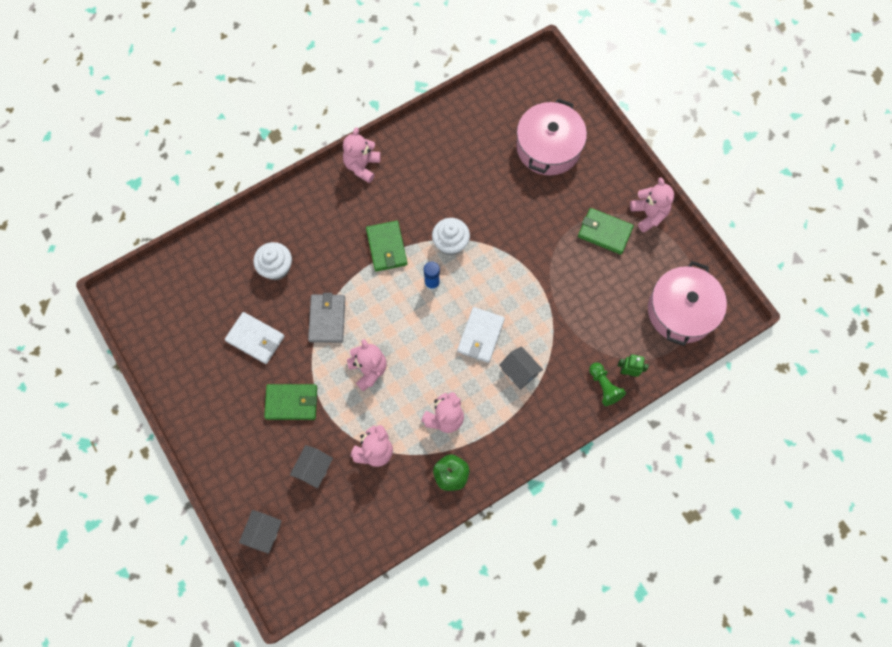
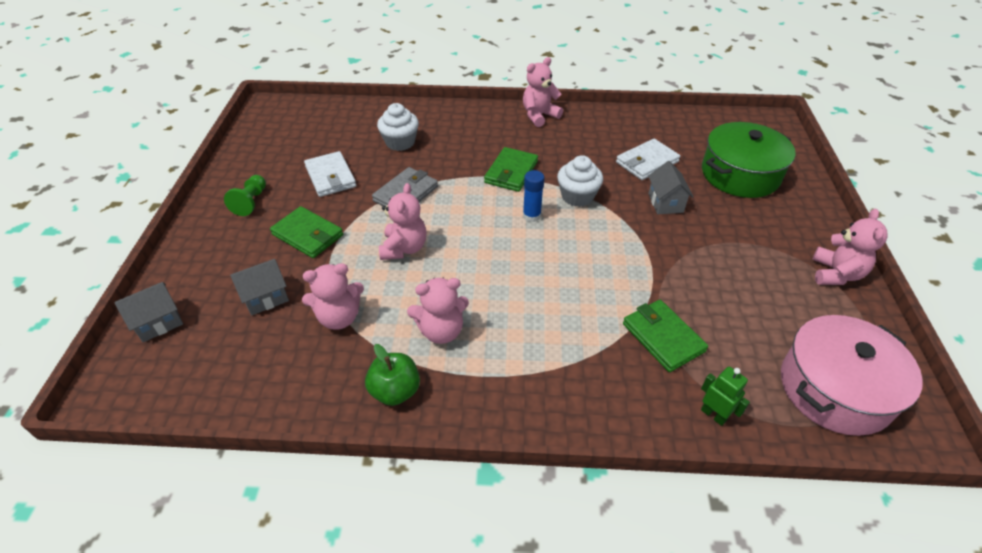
camera: 35 degrees right, 25 degrees down
white wallet [457,307,505,363] -> white wallet moved to [616,139,680,180]
grey house [499,346,543,390] -> grey house moved to [648,161,694,214]
pink pot [516,98,587,175] -> green pot [702,122,795,198]
green wallet [578,208,634,255] -> green wallet moved to [623,300,708,372]
green pawn [589,363,626,406] -> green pawn moved to [224,175,266,216]

